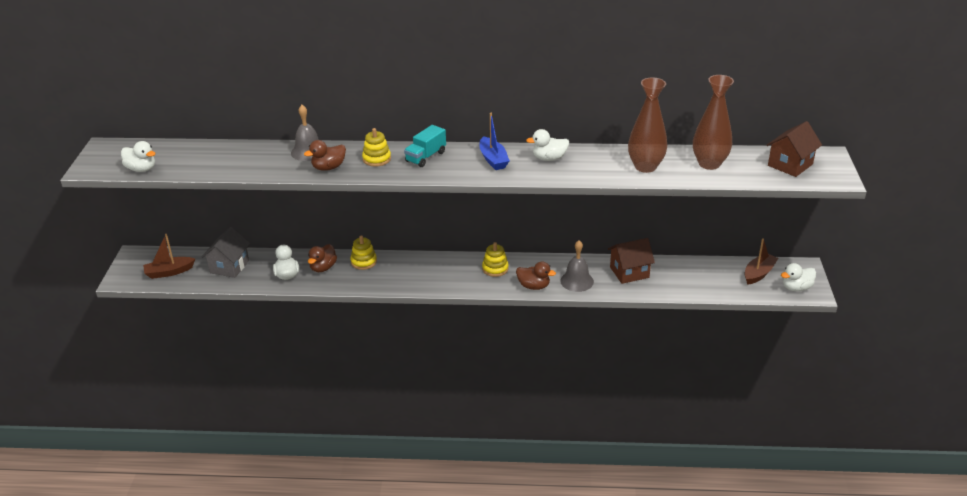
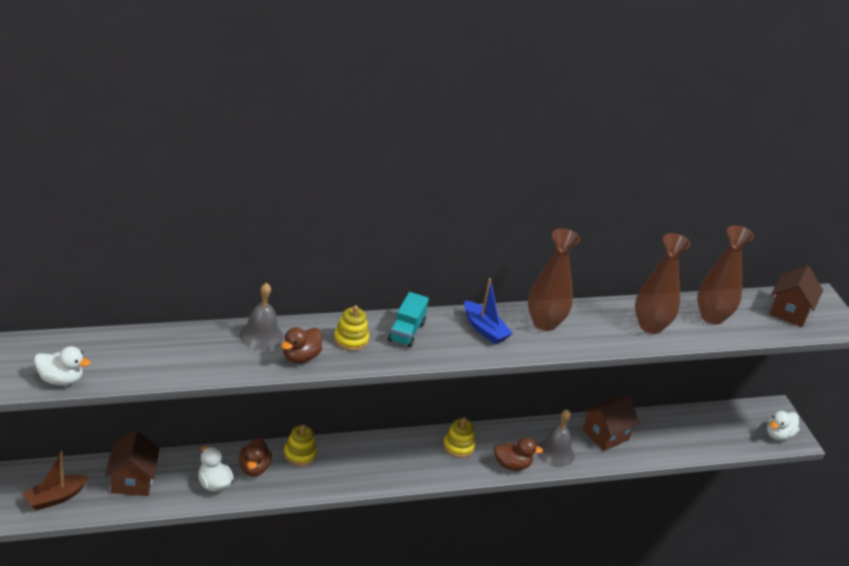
camera: 25 degrees left, 0 degrees up
grey house [202,227,250,278] -> brown house [106,430,160,496]
white duck [526,129,569,161] -> brown vase [528,229,580,331]
brown boat [745,238,778,285] -> none

